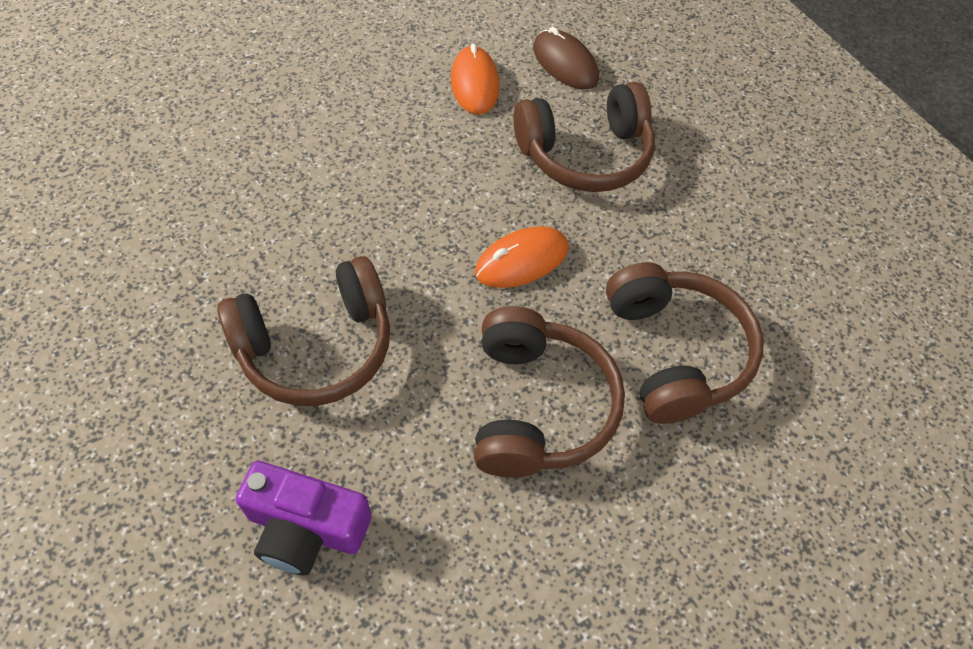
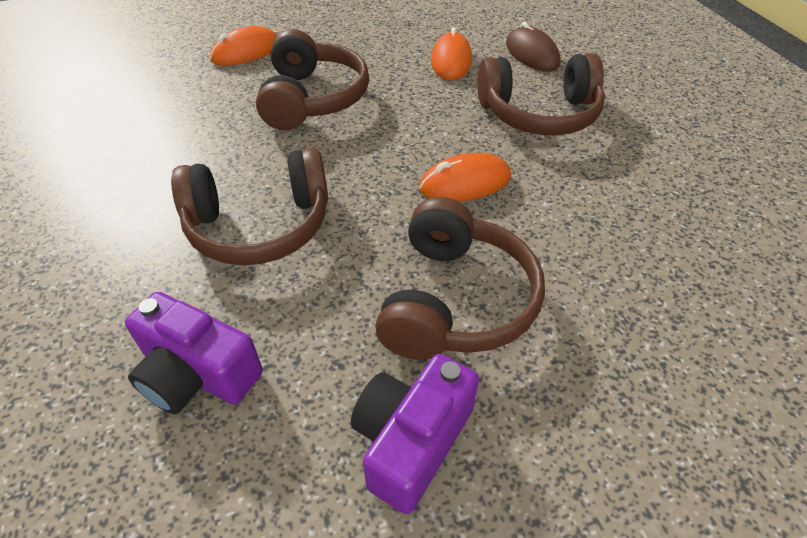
camera: 15 degrees right, 10 degrees down
brown headphones [606,262,764,424] -> brown headphones moved to [256,29,369,130]
none -> orange mouse [210,26,277,66]
none -> purple camera [351,354,479,514]

